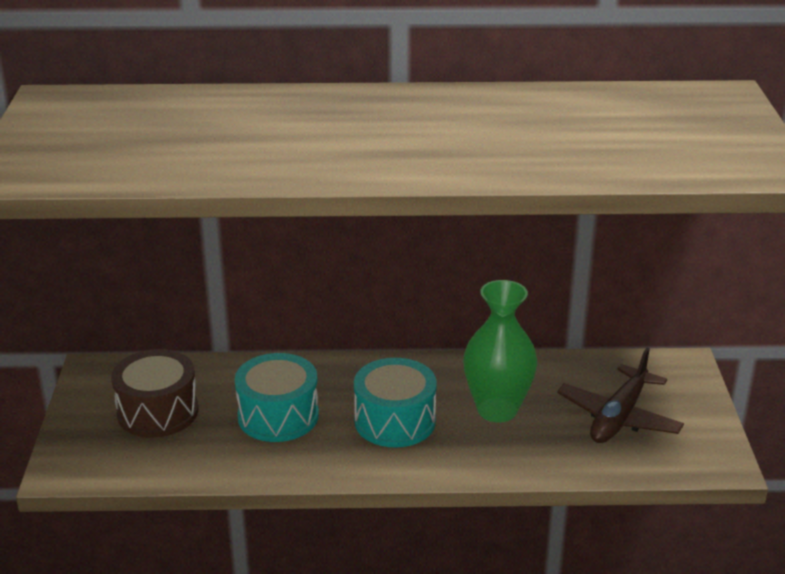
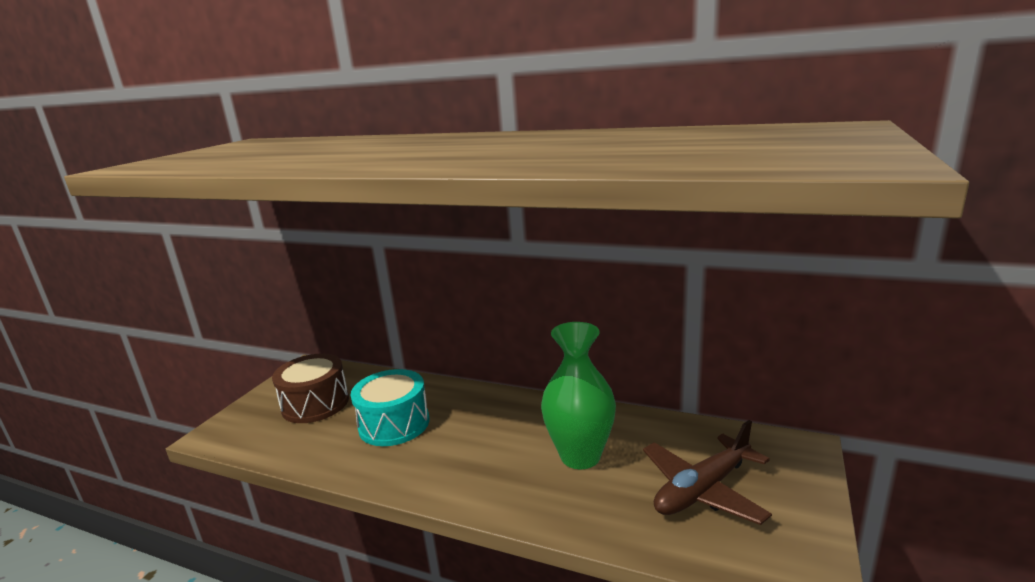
camera: 25 degrees right, 10 degrees down
turquoise drum [354,358,437,447] -> none

